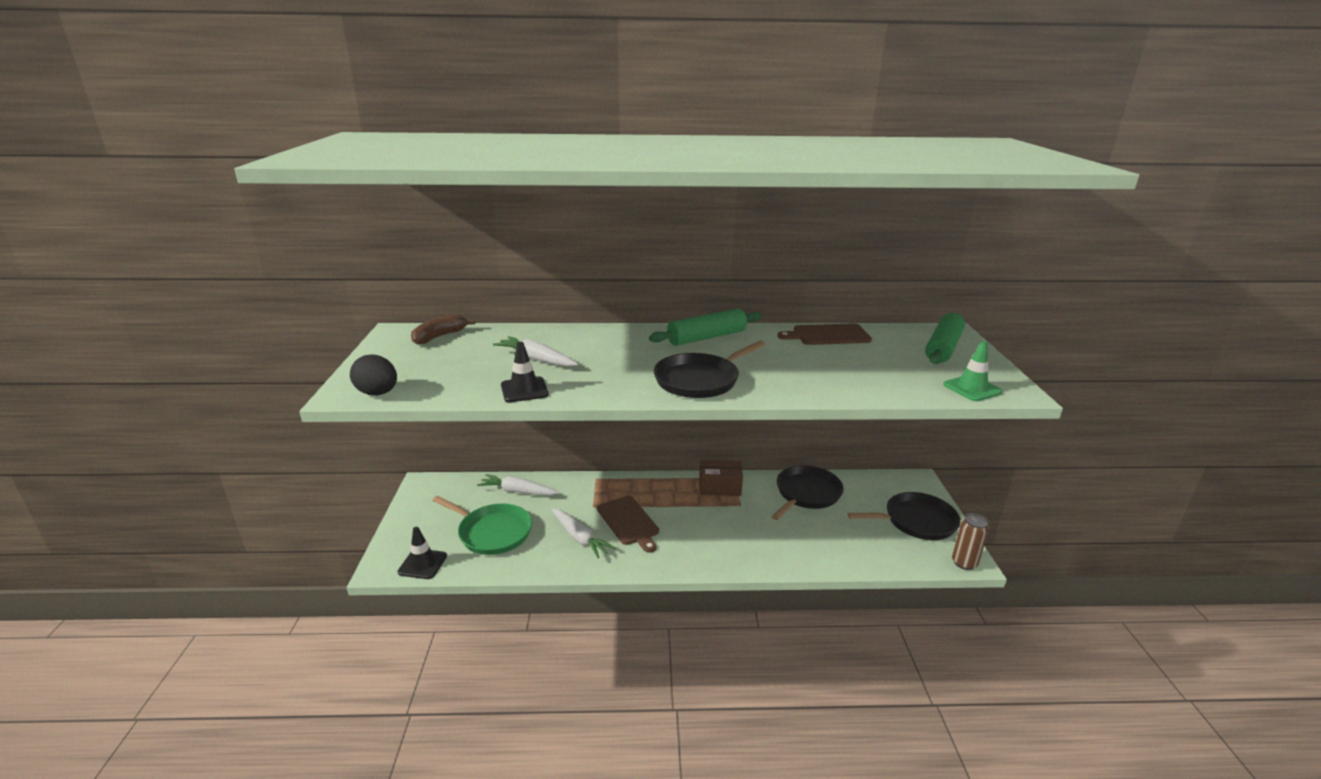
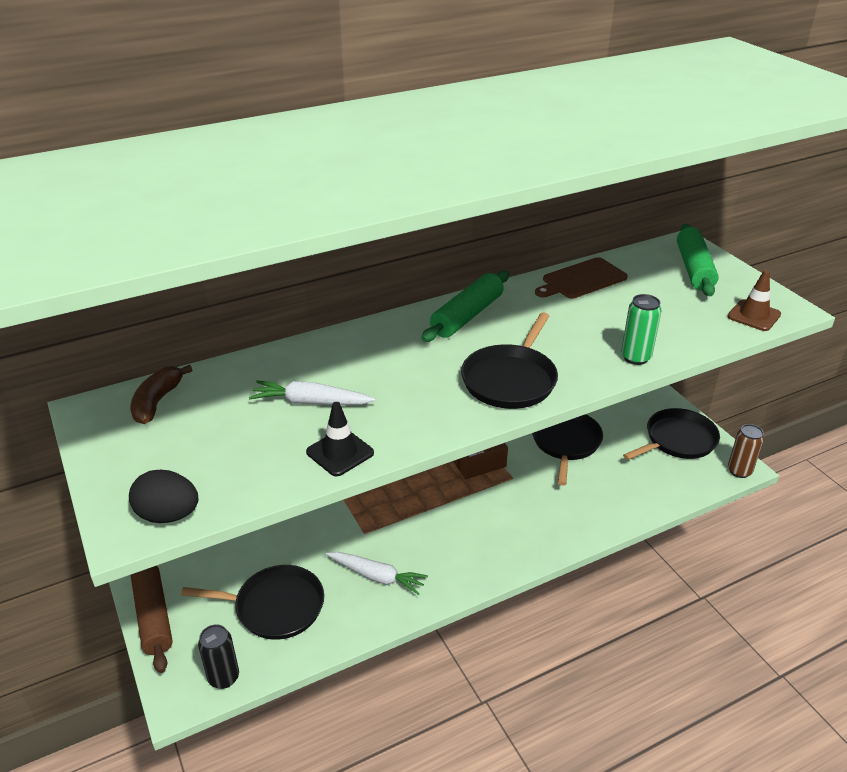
camera: 25 degrees left, 10 degrees up
black traffic cone [398,527,447,579] -> black can [198,624,239,689]
green pan [432,496,532,555] -> black pan [181,565,324,640]
white carrot [477,474,560,495] -> none
brown cutting board [597,496,659,553] -> none
green traffic cone [943,341,1002,401] -> brown traffic cone [727,270,781,331]
none -> brown rolling pin [131,566,173,673]
none -> green can [621,294,662,365]

